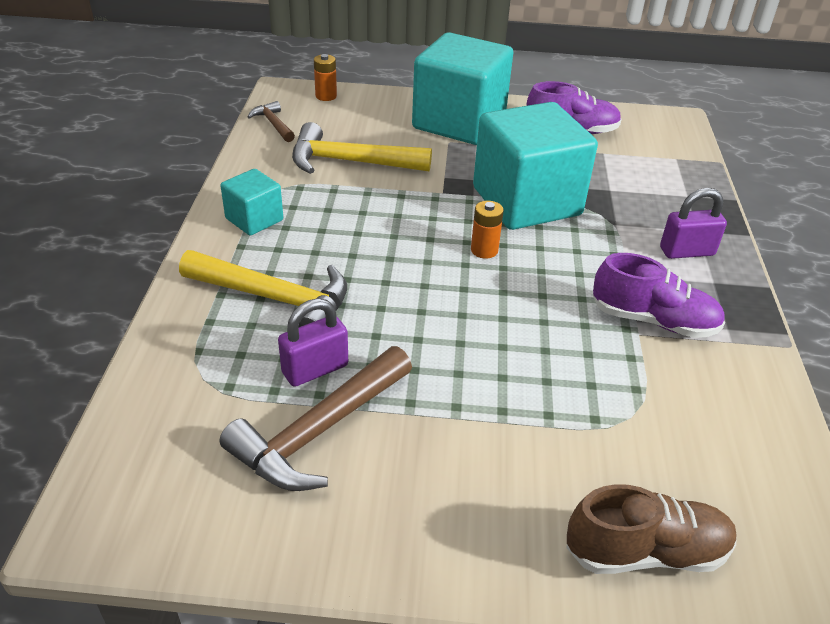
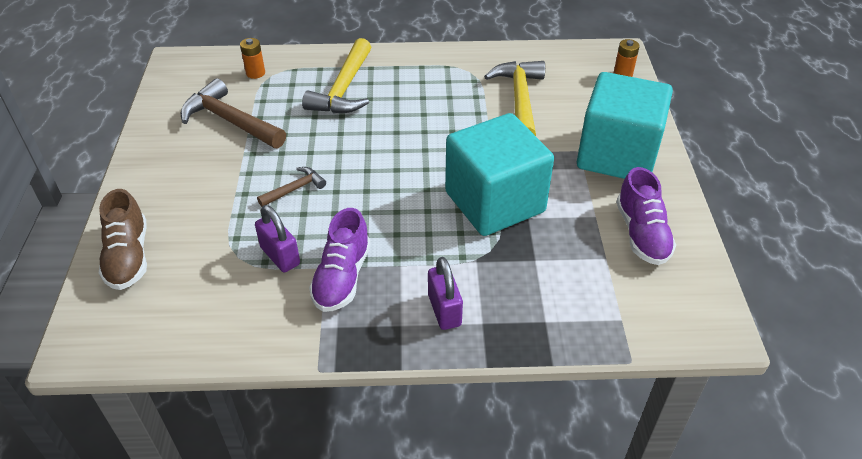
camera: 85 degrees right, 5 degrees up
turquoise cube [220,169,283,235] -> none
brown hammer [248,101,295,142] -> brown hammer moved to [257,167,326,207]
purple padlock [278,298,348,387] -> purple padlock moved to [255,205,300,272]
orange battery [471,201,504,259] -> orange battery moved to [240,38,265,79]

